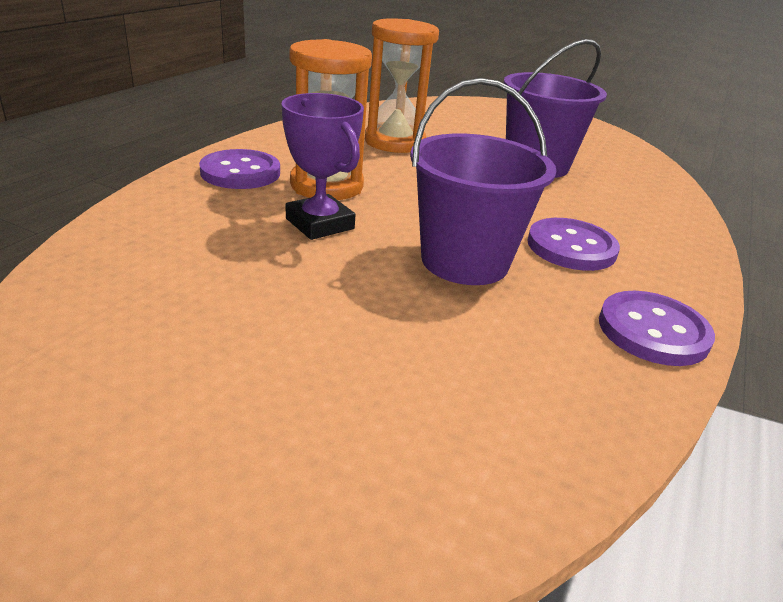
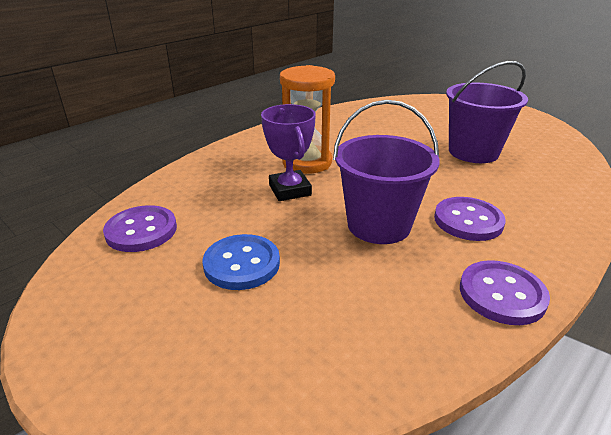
camera: 20 degrees right, 0 degrees up
purple button [199,149,280,189] -> purple button moved to [103,205,177,252]
orange hourglass [365,18,439,153] -> none
none -> blue button [203,234,280,290]

